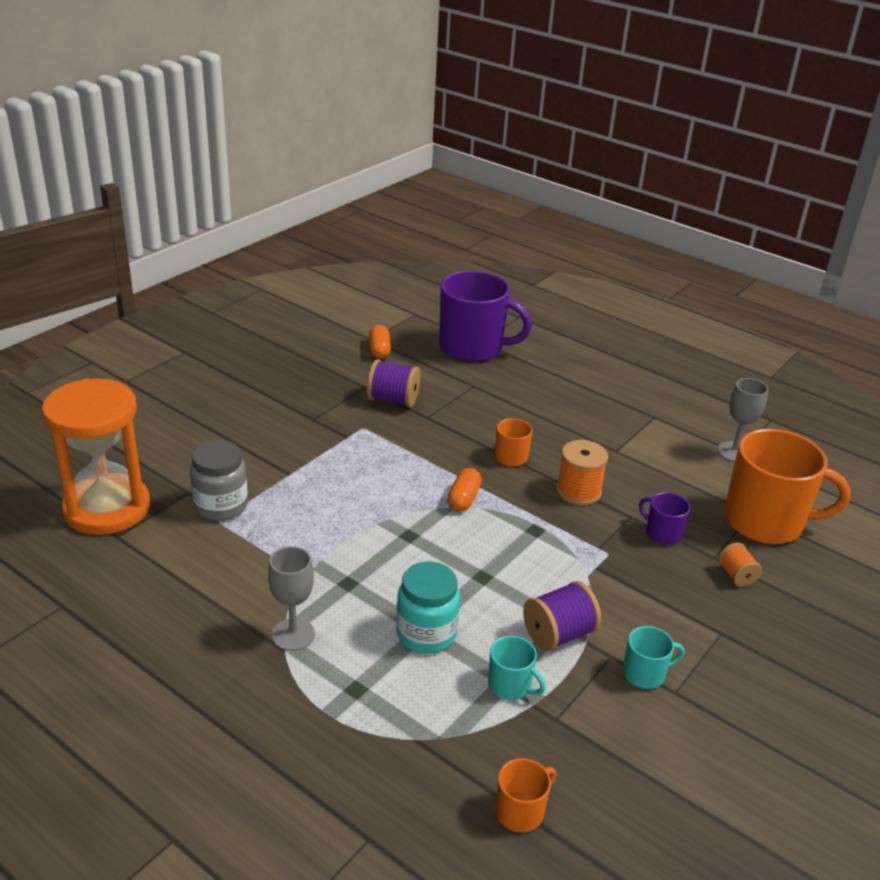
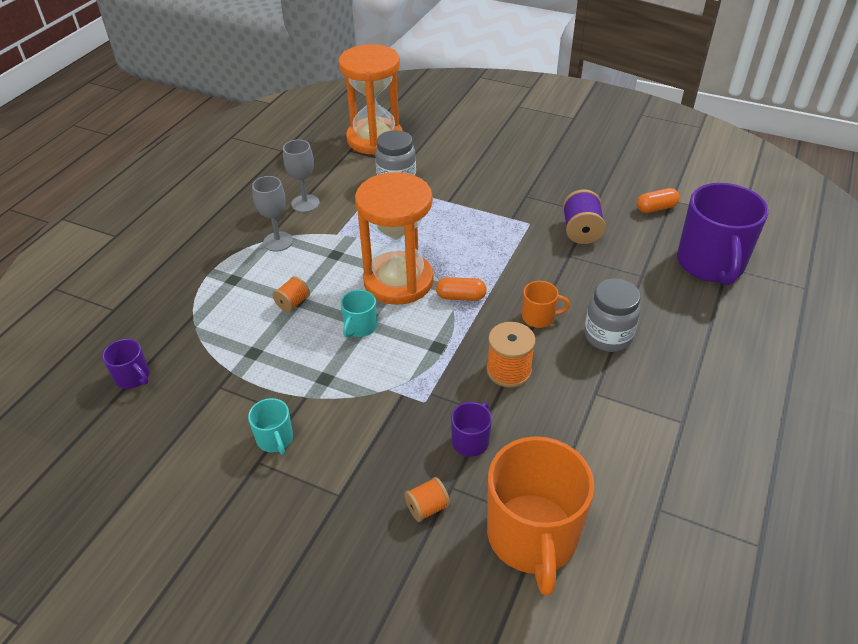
camera: 80 degrees right, 10 degrees up
turquoise jar [396,561,460,654] -> orange spool [273,276,310,312]
turquoise mug [488,636,546,700] -> turquoise mug moved to [341,290,377,338]
orange mug [495,758,556,832] -> purple mug [102,339,150,389]
purple spool [523,581,601,651] -> none
grey goblet [718,378,768,462] -> grey goblet moved to [283,140,320,212]
none -> orange hourglass [355,172,434,305]
none -> grey jar [585,279,641,352]

